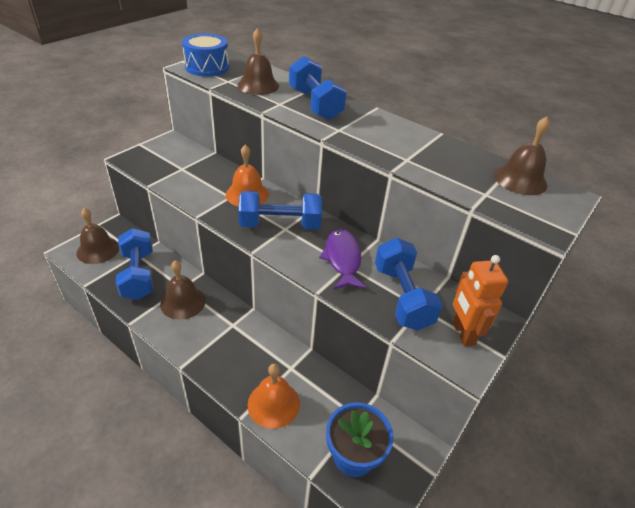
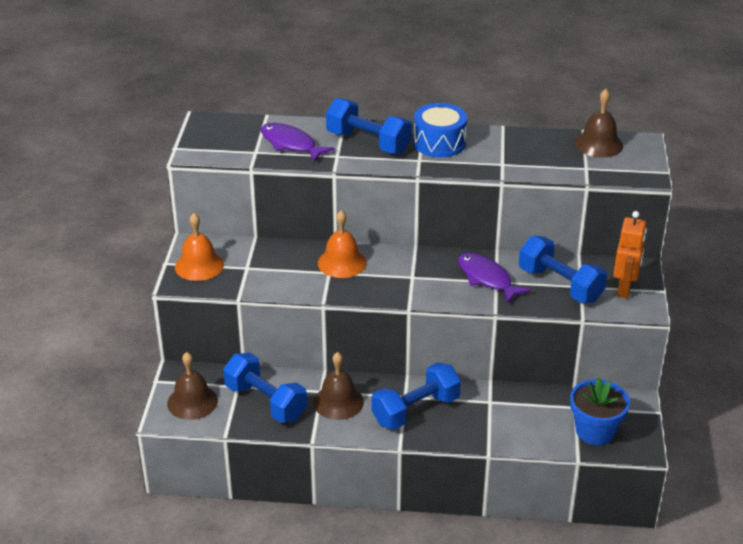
camera: 30 degrees left, 5 degrees down
blue drum [182,34,229,77] -> blue drum moved to [414,103,467,158]
brown bell [238,28,279,95] -> purple fish [261,123,335,162]
blue dumbbell [238,191,322,229] -> blue dumbbell moved to [371,362,461,430]
orange bell [248,364,300,429] -> orange bell moved to [175,213,224,281]
orange robot [452,255,508,346] -> orange robot turned 120 degrees counterclockwise [613,211,647,298]

